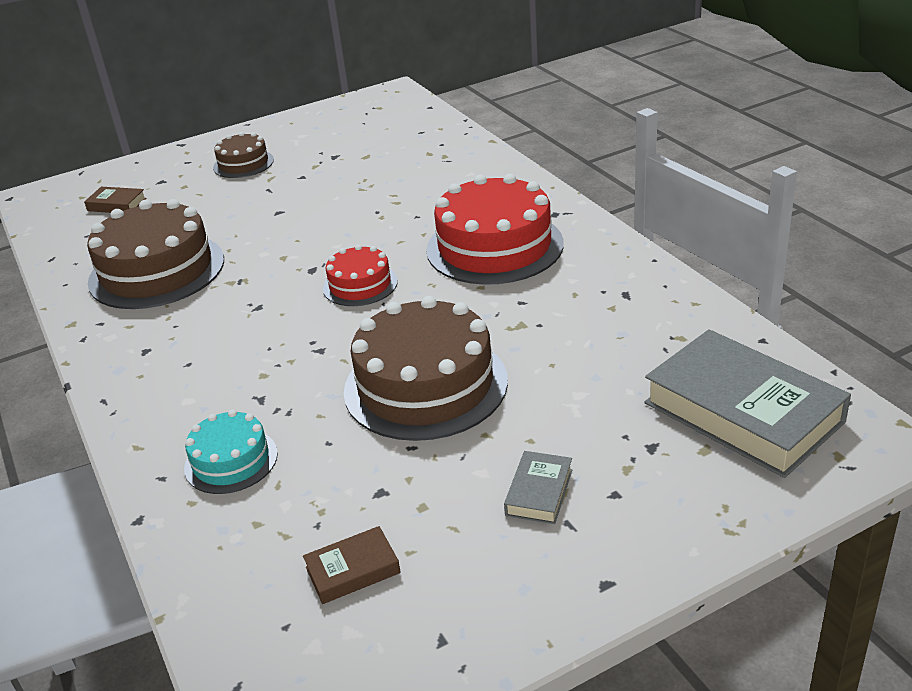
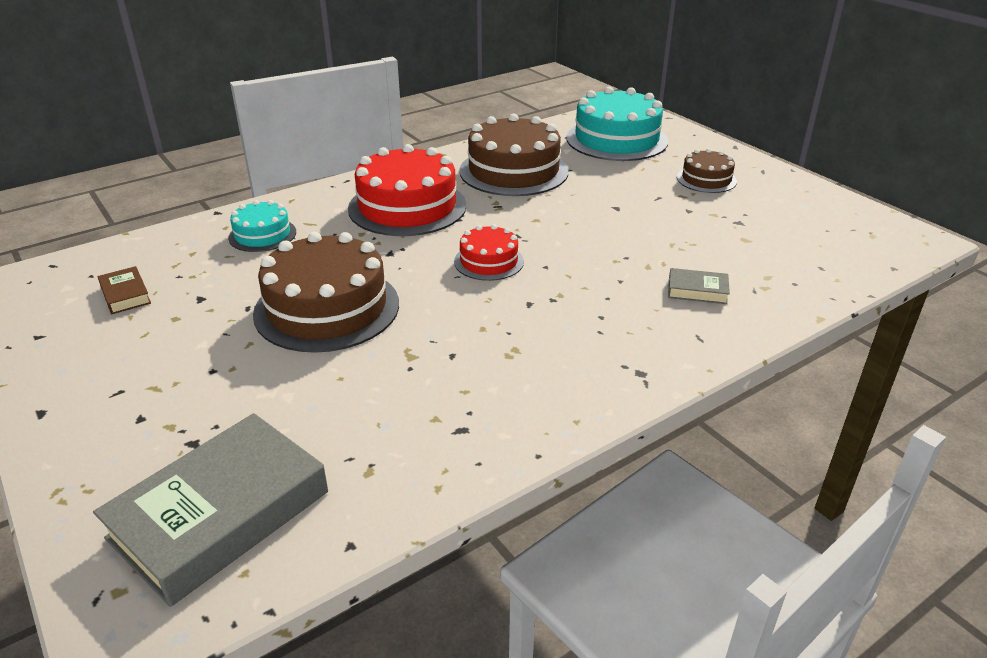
camera: 80 degrees right, 0 degrees up
brown book [84,187,147,213] -> turquoise cake [566,87,668,161]
red cake [426,174,563,285] -> red cake moved to [348,144,466,236]
grey book [504,451,572,524] -> grey book moved to [668,268,730,304]

